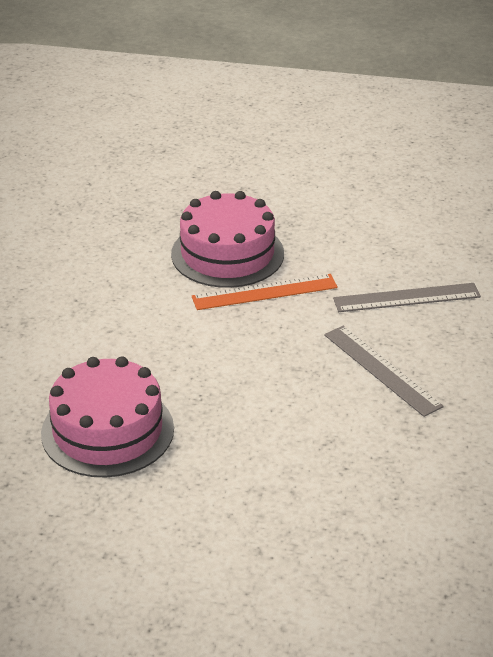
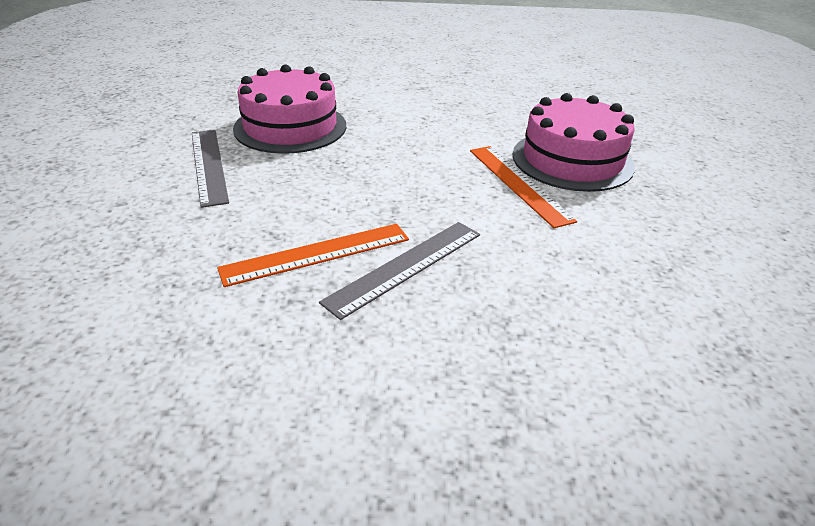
camera: 80 degrees right, 0 degrees up
grey ruler [333,283,481,312] -> grey ruler moved to [192,130,229,208]
none -> orange ruler [217,224,409,287]

